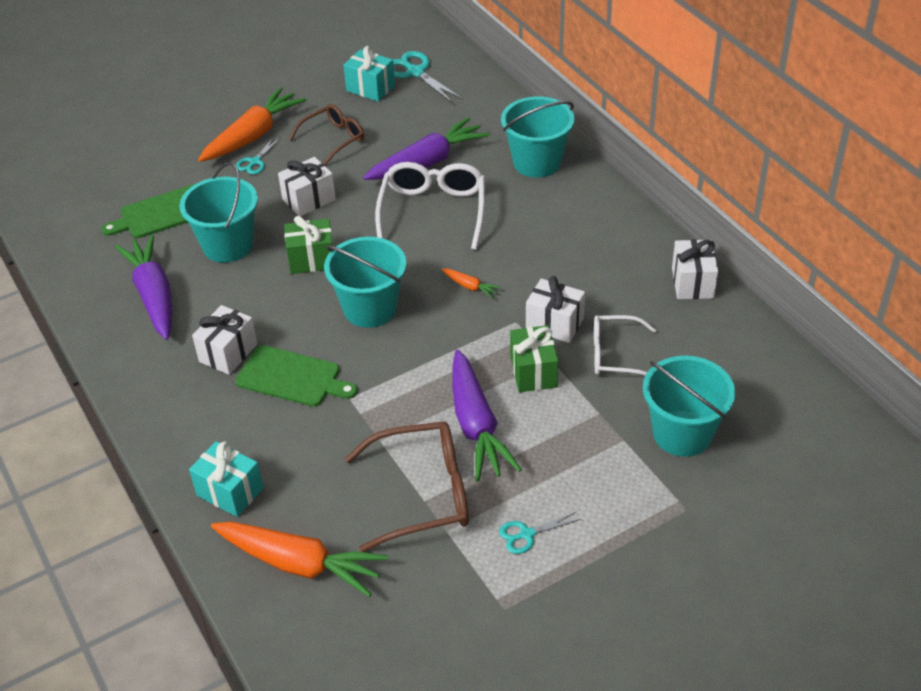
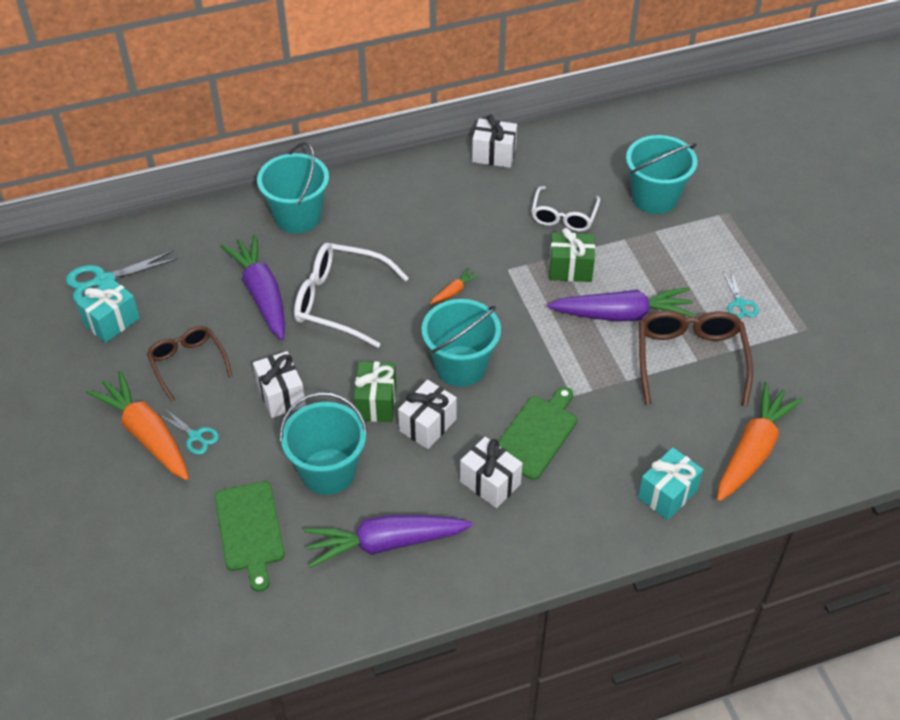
camera: 80 degrees left, 5 degrees up
white gift [526,276,585,343] -> white gift moved to [398,380,457,449]

